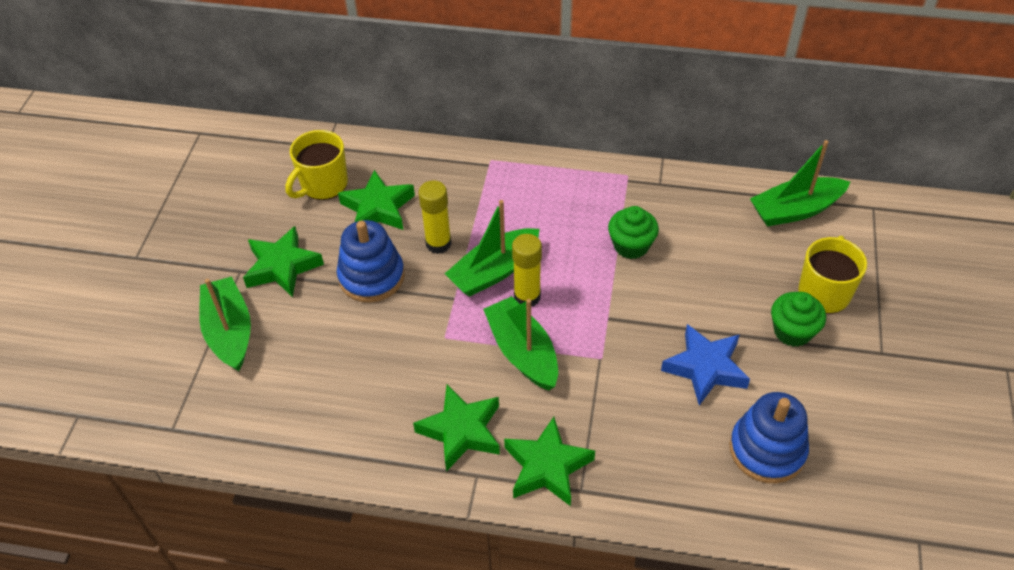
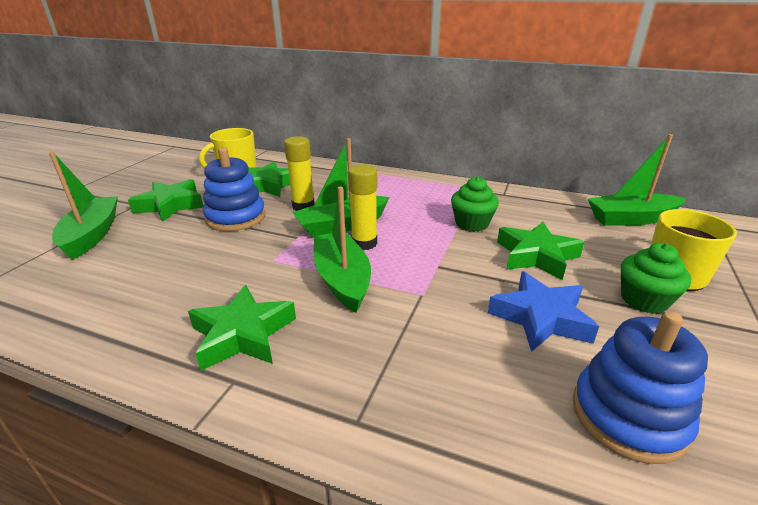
camera: 10 degrees right, 20 degrees down
green star [504,417,595,506] -> green star moved to [497,222,584,280]

